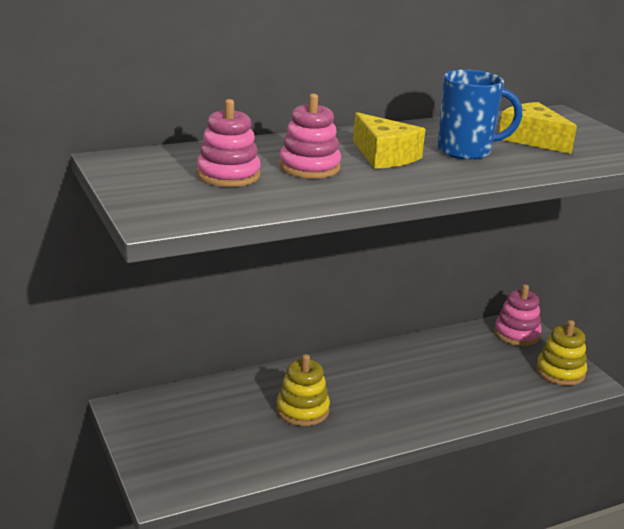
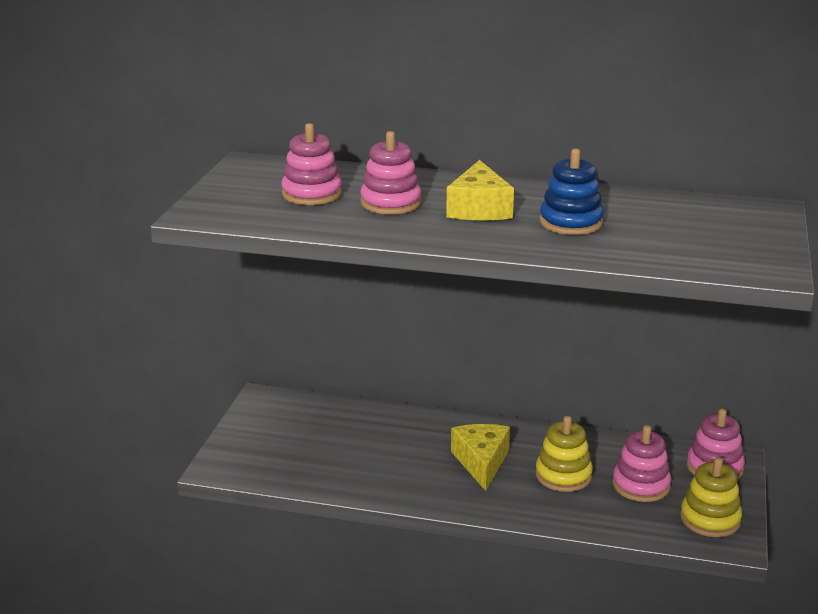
camera: 40 degrees right, 0 degrees up
yellow stacking toy [276,354,330,426] -> yellow stacking toy moved to [535,416,593,492]
blue mug [438,70,522,160] -> blue stacking toy [540,149,604,235]
yellow cheese [499,102,577,154] -> yellow cheese moved to [451,424,510,491]
none -> pink stacking toy [612,425,671,502]

